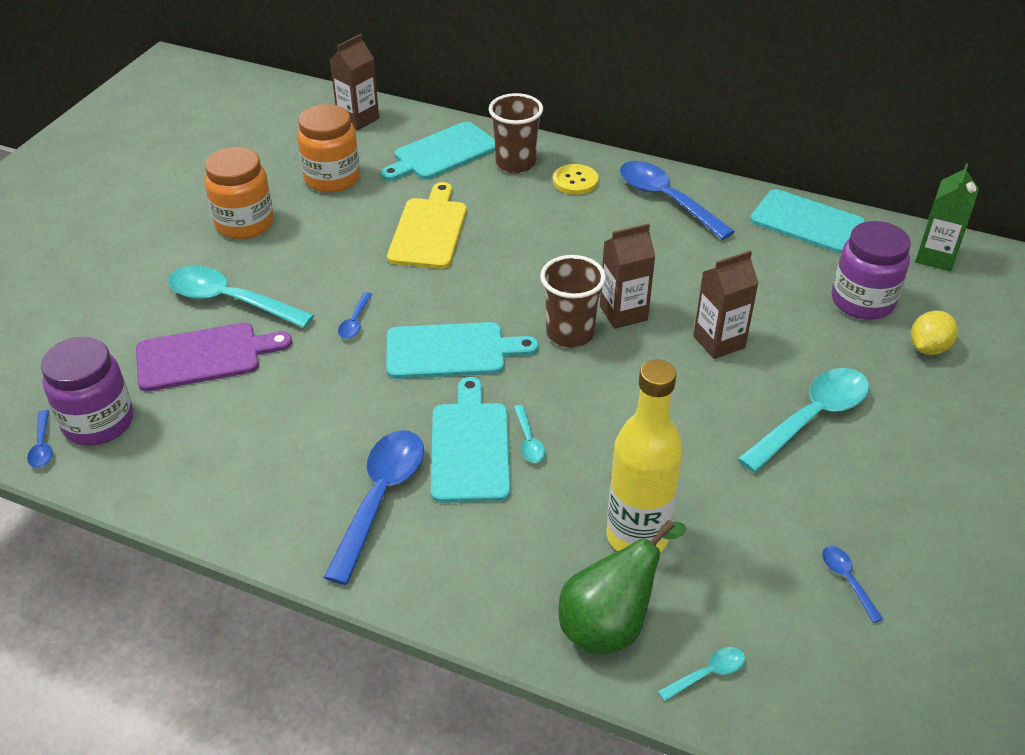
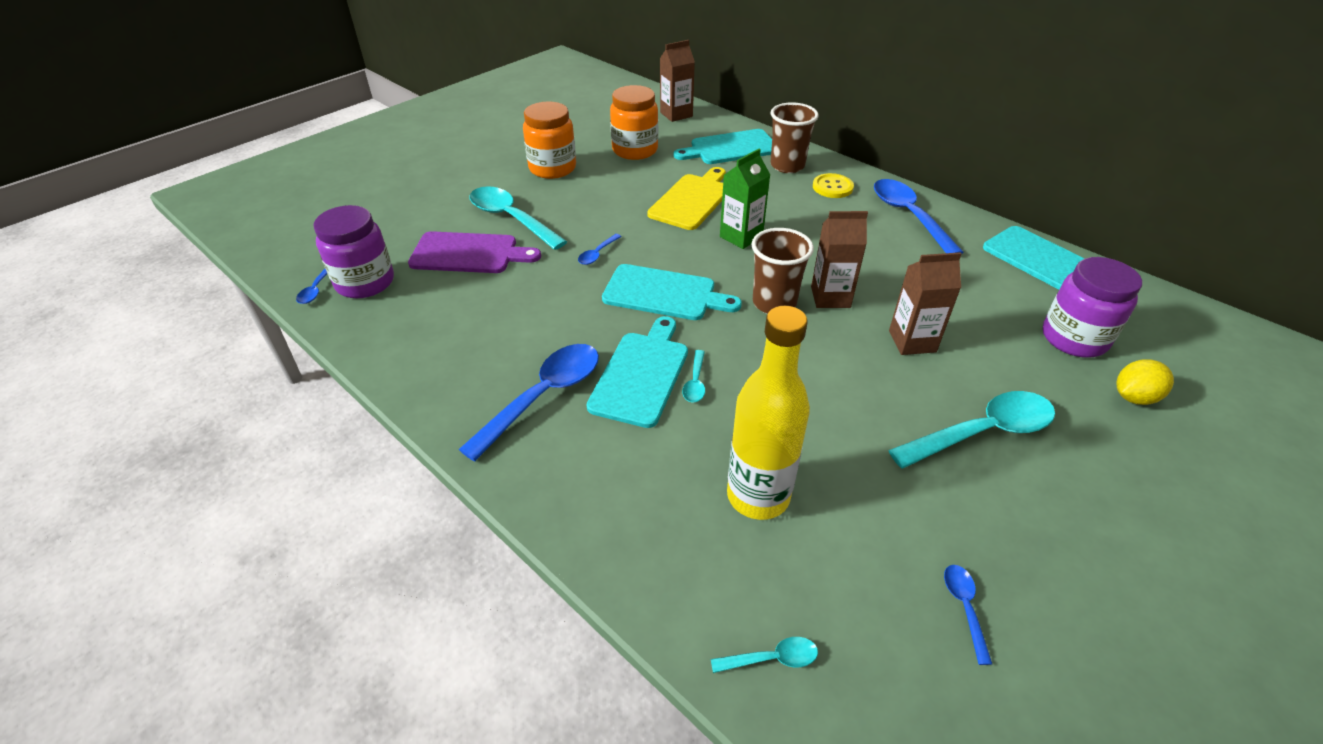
camera: 20 degrees right, 0 degrees up
green pear [558,520,686,655] -> none
green carton [915,164,979,271] -> green carton moved to [720,149,770,249]

